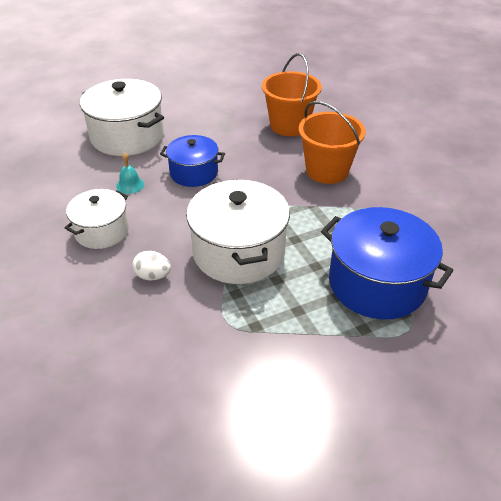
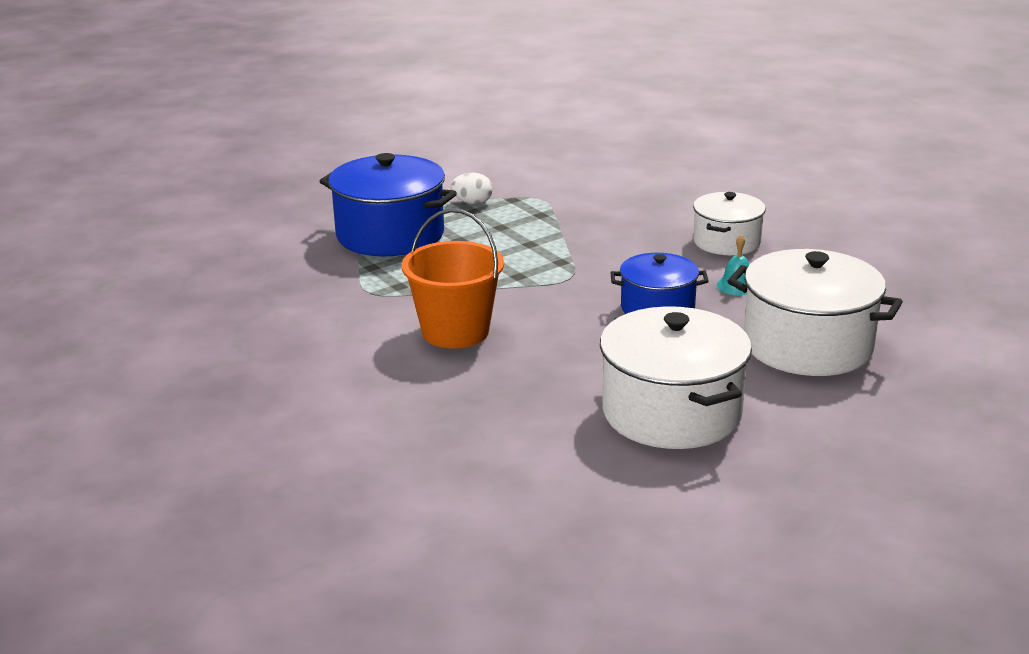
camera: 170 degrees right, 15 degrees down
white egg [132,251,171,281] -> white egg moved to [451,173,493,204]
white pot [186,179,290,284] -> white pot moved to [600,306,752,449]
orange bucket [262,53,322,136] -> none

